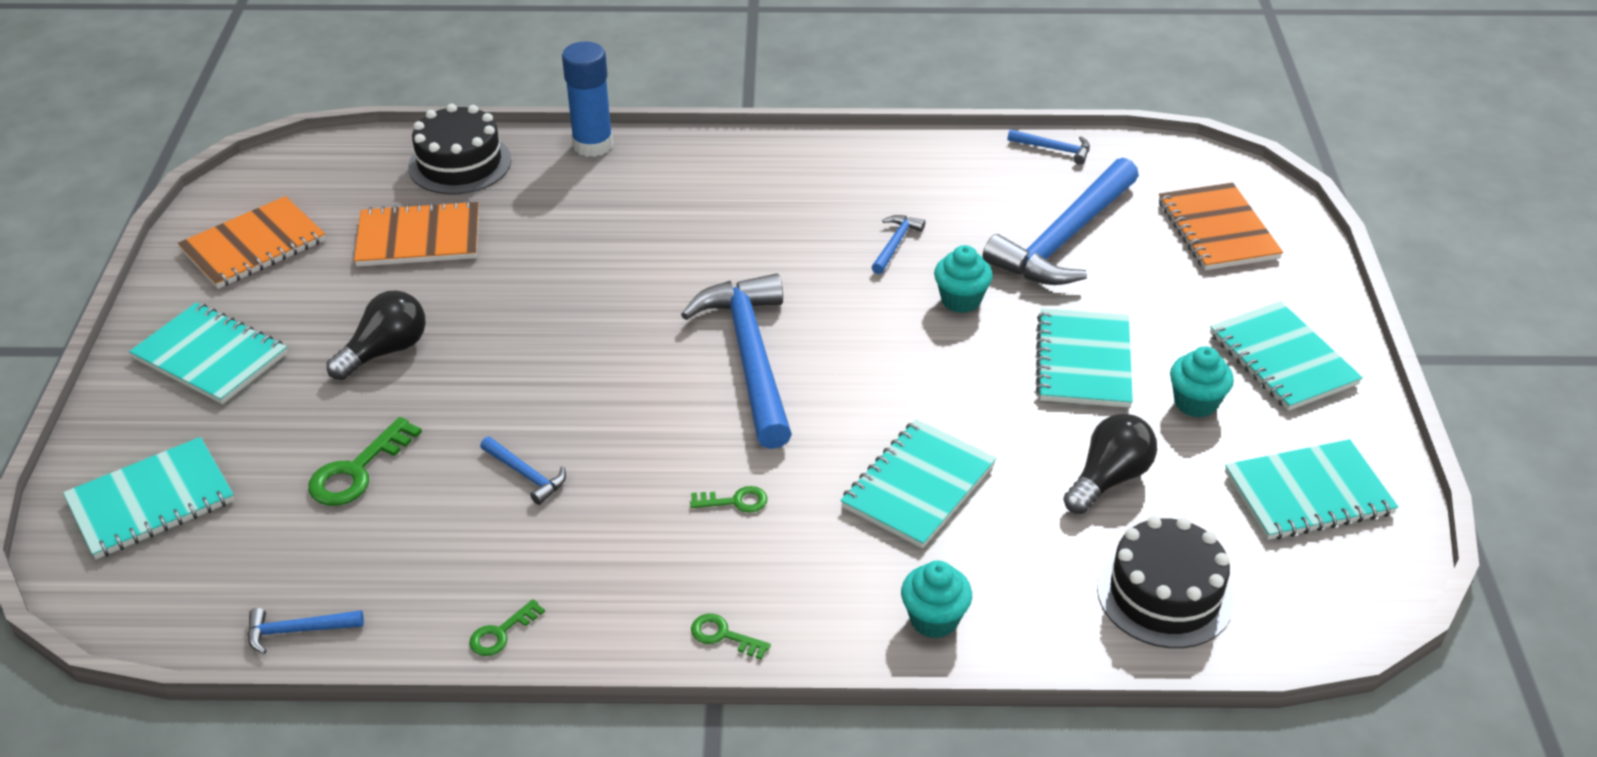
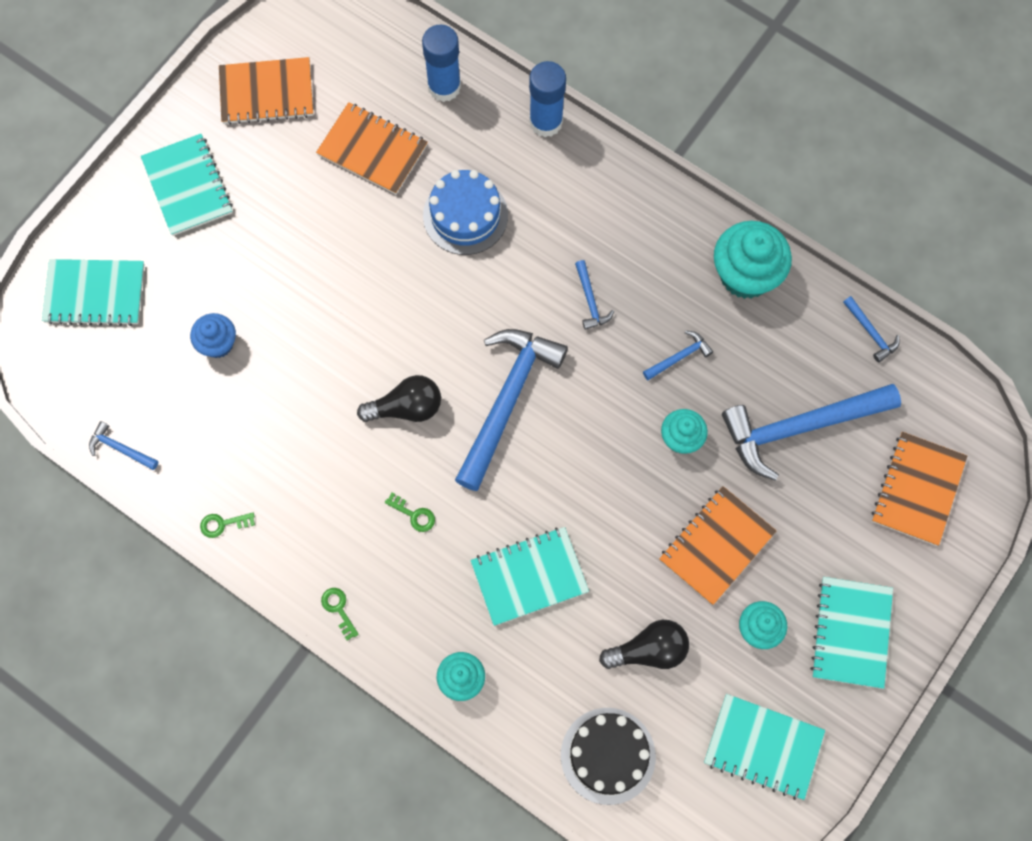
camera: 35 degrees right, 30 degrees up
green key [308,417,422,506] -> blue cupcake [190,313,236,358]
black light bulb [327,290,426,380] -> black light bulb moved to [357,375,441,422]
black cake [408,104,511,194] -> blue glue stick [422,25,461,102]
blue hammer [480,436,566,505] -> blue hammer moved to [575,260,614,330]
turquoise notebook [1036,309,1133,408] -> orange notebook [659,486,776,605]
none -> blue cake [423,170,508,255]
none -> turquoise cupcake [714,221,792,299]

